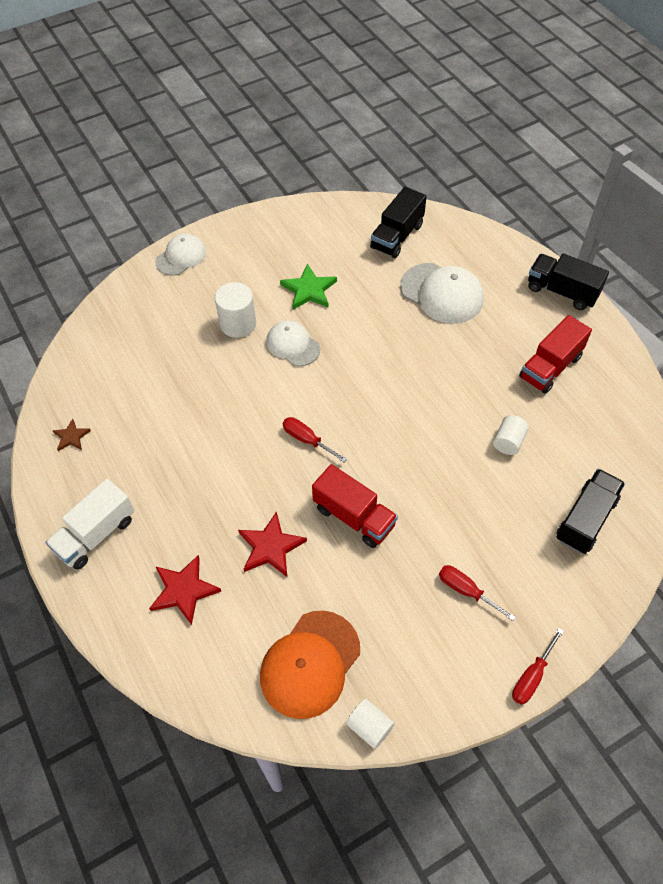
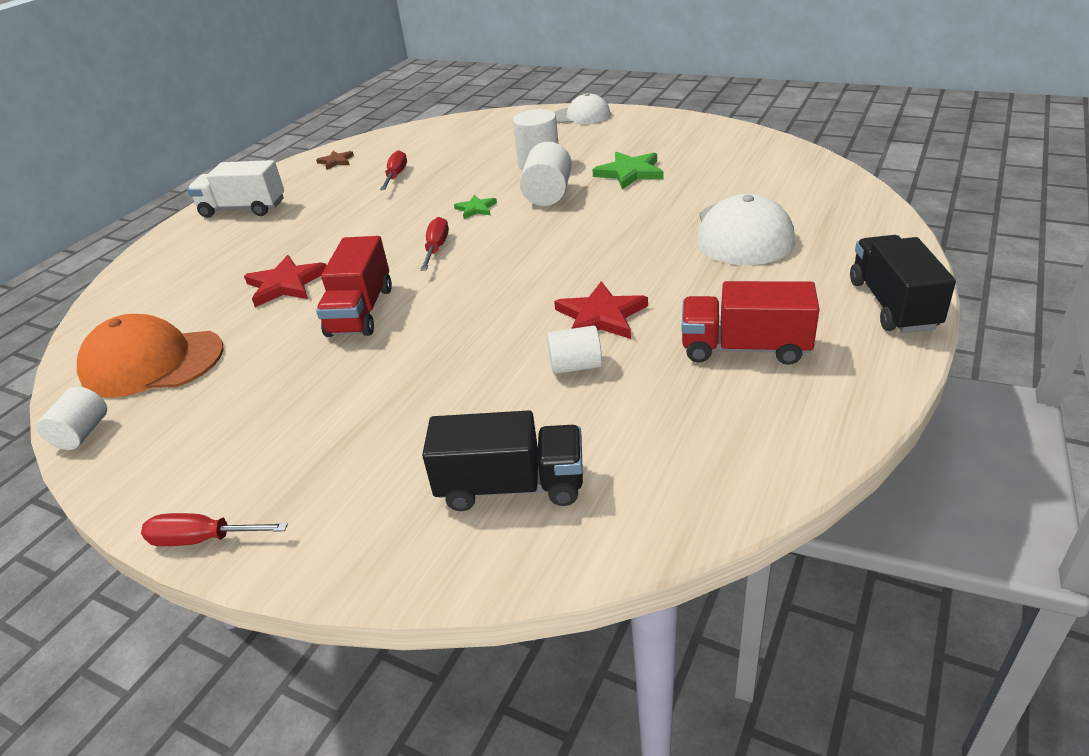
camera: 60 degrees right, 20 degrees down
red star [149,555,221,625] -> red star moved to [554,281,648,339]
white cap [266,320,320,366] -> white cylinder [519,142,572,206]
black truck [370,187,427,258] -> none
red screwdriver [439,565,516,621] -> red screwdriver moved to [380,150,407,190]
none -> green star [454,195,497,219]

